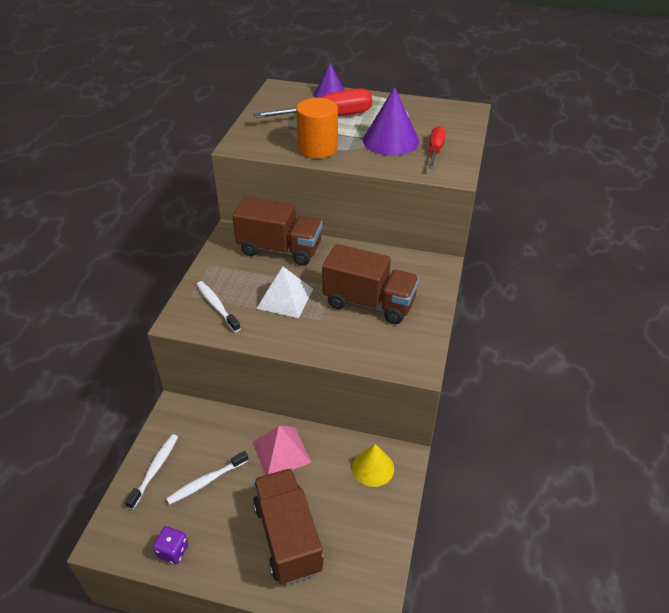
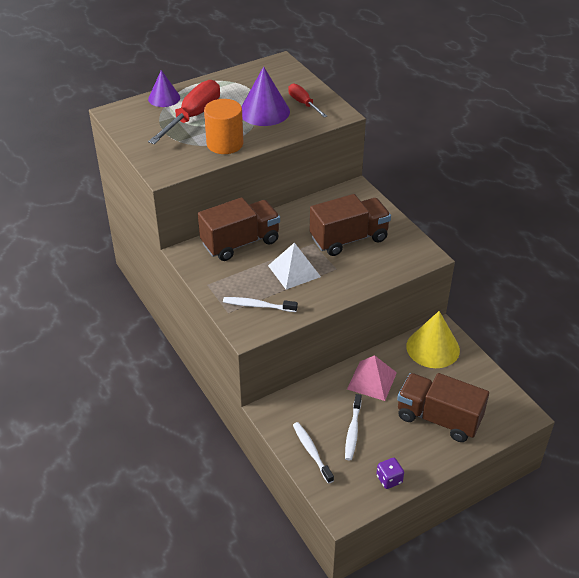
camera: 45 degrees left, 0 degrees up
yellow cone [352,444,394,487] -> yellow cone [406,311,460,368], size x1.55

